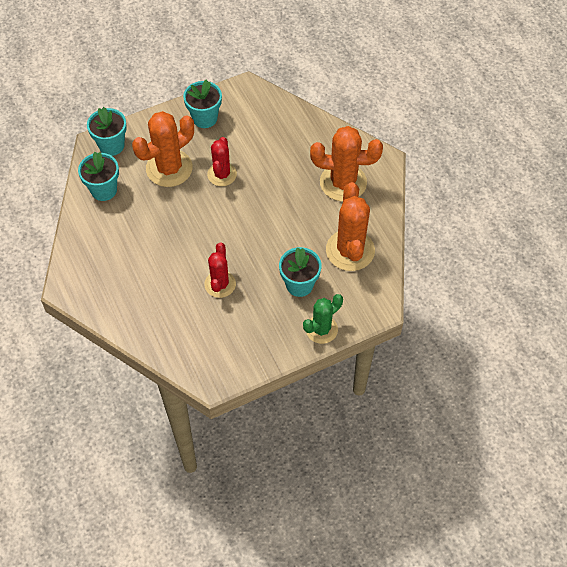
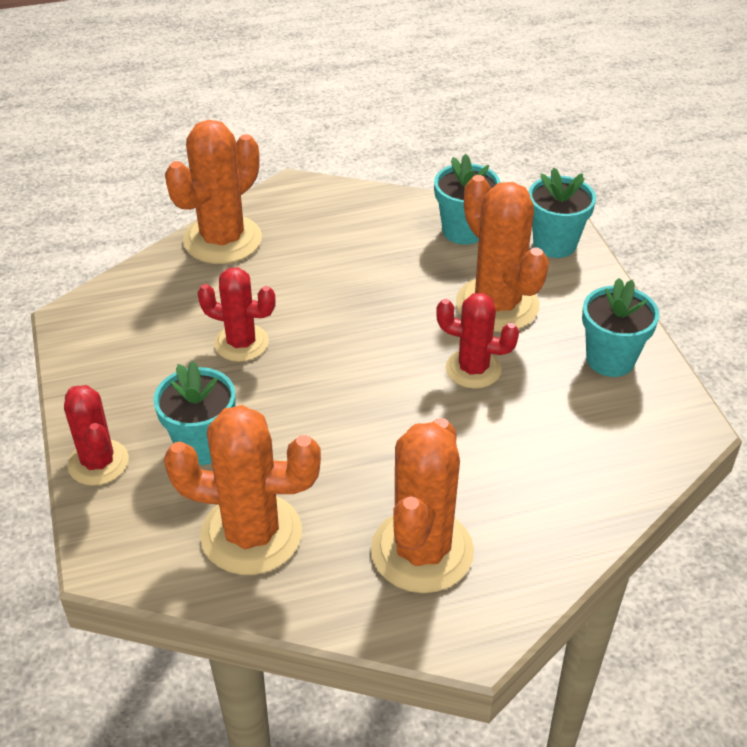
camera: 100 degrees right, 15 degrees down
green cactus [303,294,343,344] -> red cactus [64,385,129,486]
none -> orange cactus [165,120,262,264]

